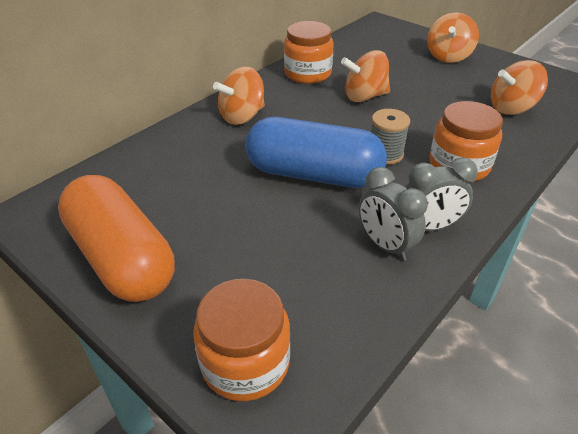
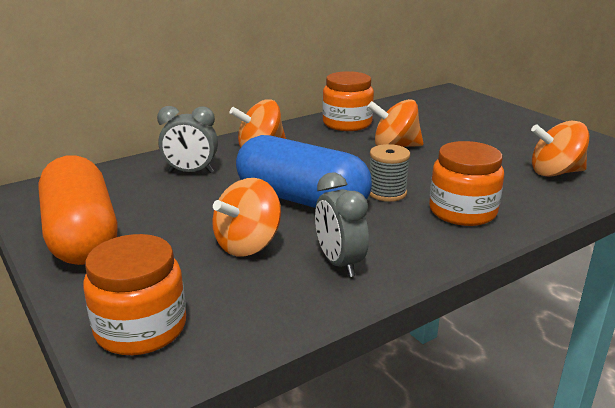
camera: 15 degrees right, 15 degrees down
grey clock [405,157,478,231] -> grey clock moved to [157,106,218,173]
orange spinning top [427,13,479,63] -> orange spinning top moved to [212,178,281,257]

